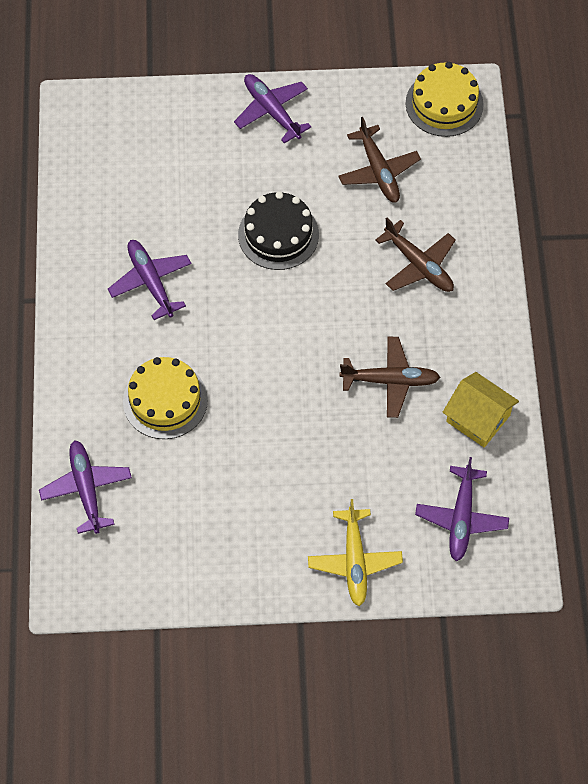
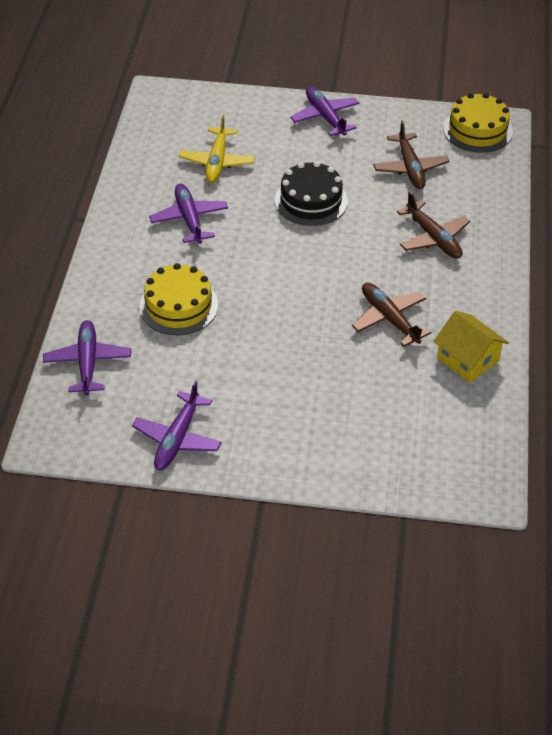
camera: 10 degrees right, 15 degrees down
yellow plane [308,499,403,606] -> yellow plane moved to [179,114,255,183]
brown plane [340,337,440,418] -> brown plane turned 135 degrees counterclockwise [352,283,432,347]
purple plane [415,457,509,561] -> purple plane moved to [132,380,222,470]

